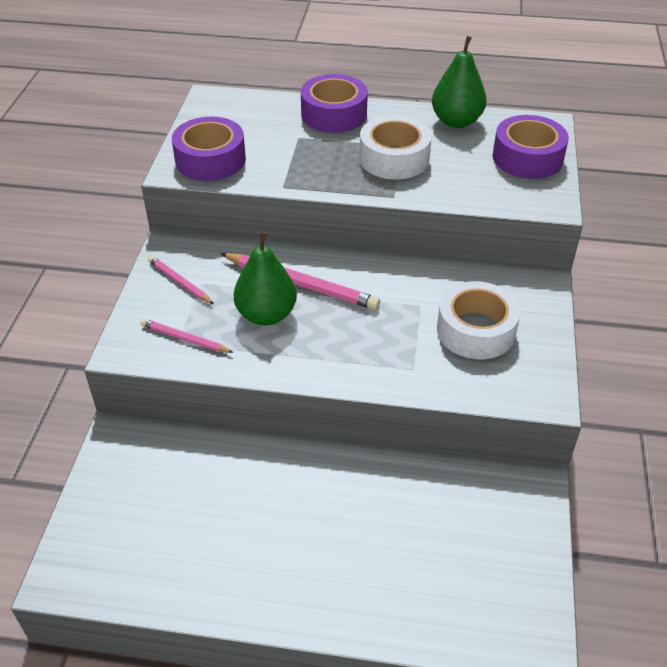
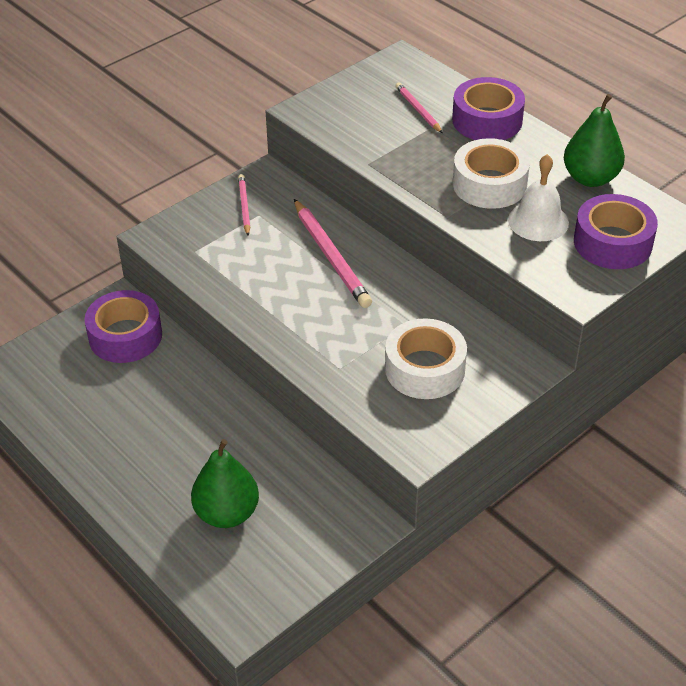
camera: 40 degrees right, 0 degrees up
pink pencil [140,319,234,353] -> pink pencil moved to [395,83,443,133]
purple tape [172,117,246,181] -> purple tape moved to [84,290,162,363]
green pear [234,231,297,326] -> green pear moved to [191,439,259,528]
none -> white bell [508,154,569,241]

